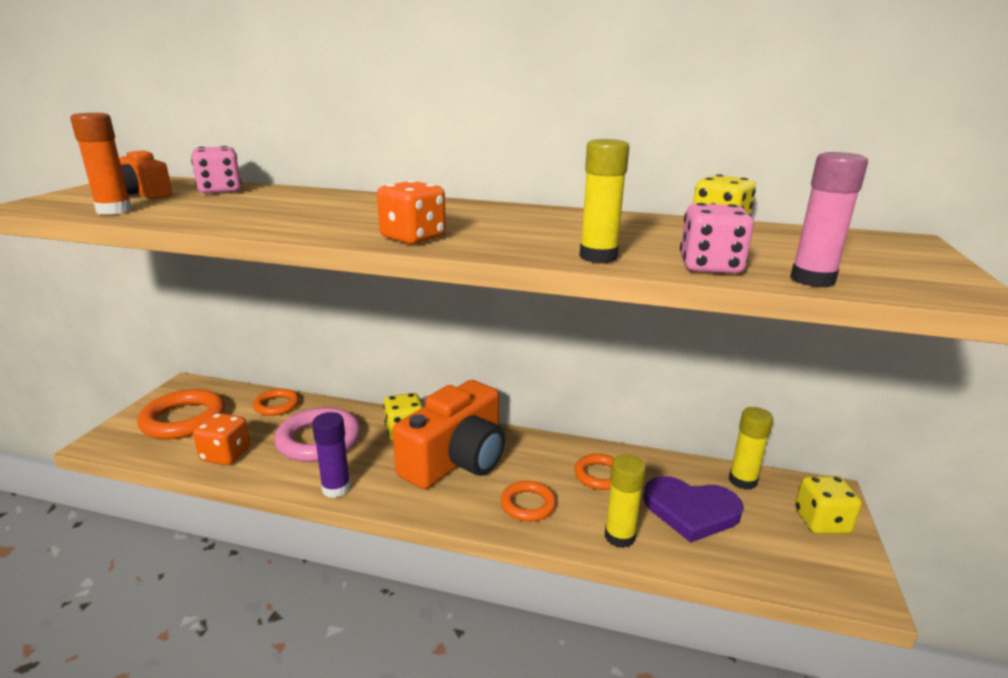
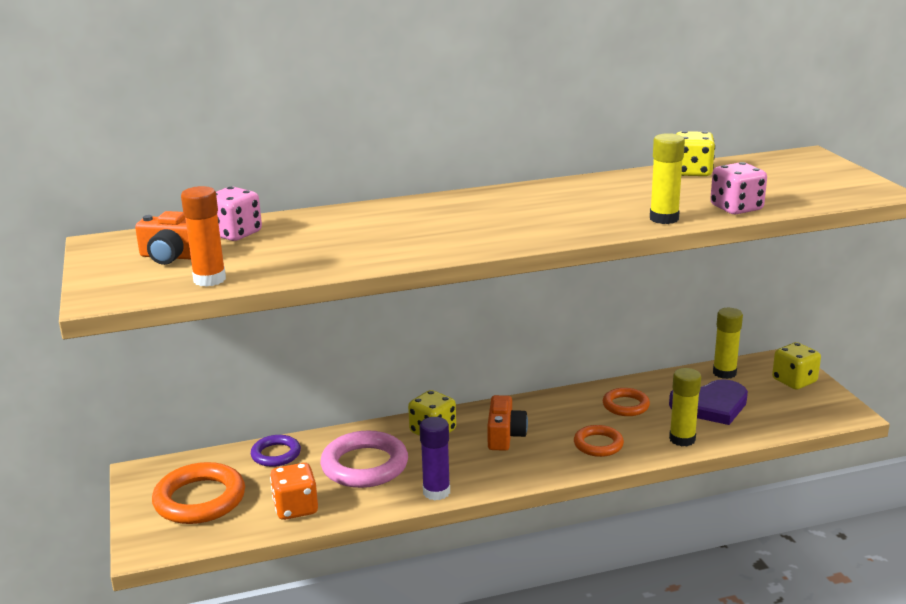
camera: 30 degrees left, 0 degrees up
orange ring [253,389,299,416] -> purple ring [251,435,301,467]
orange dice [377,180,446,244] -> none
orange camera [393,380,505,489] -> orange camera [487,395,528,451], size x0.52
pink glue stick [790,152,868,288] -> none

